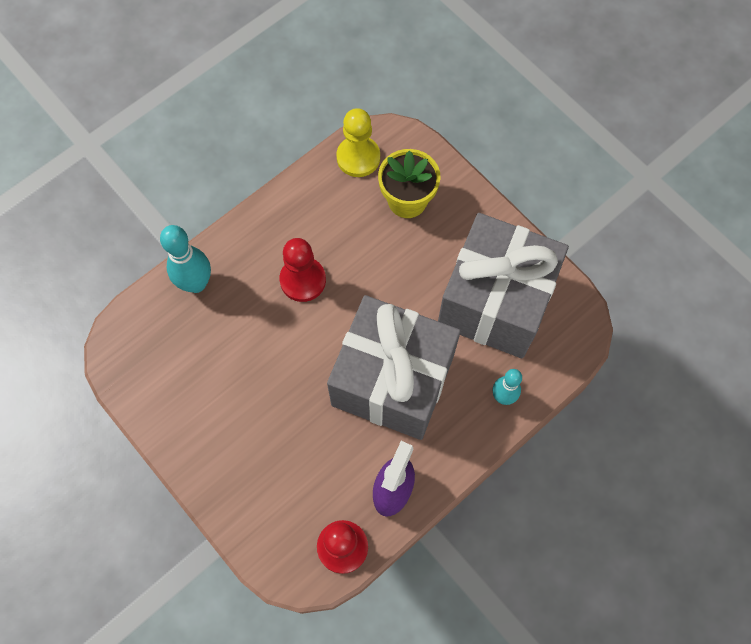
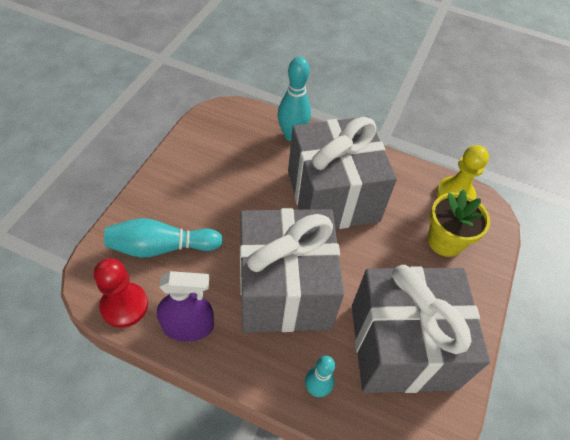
camera: 60 degrees right, 15 degrees down
red pawn [279,238,326,302] -> grey gift [288,116,397,229]
none -> turquoise bowling pin [104,218,223,258]

